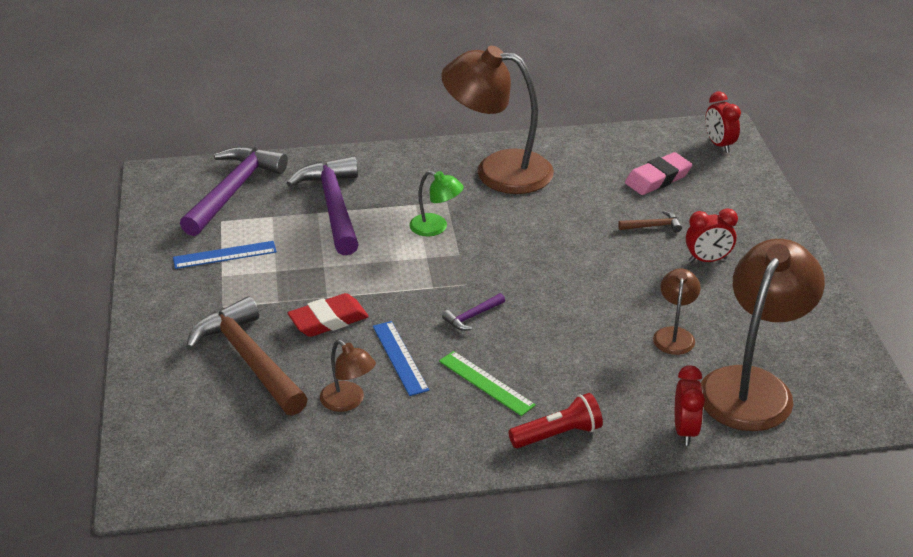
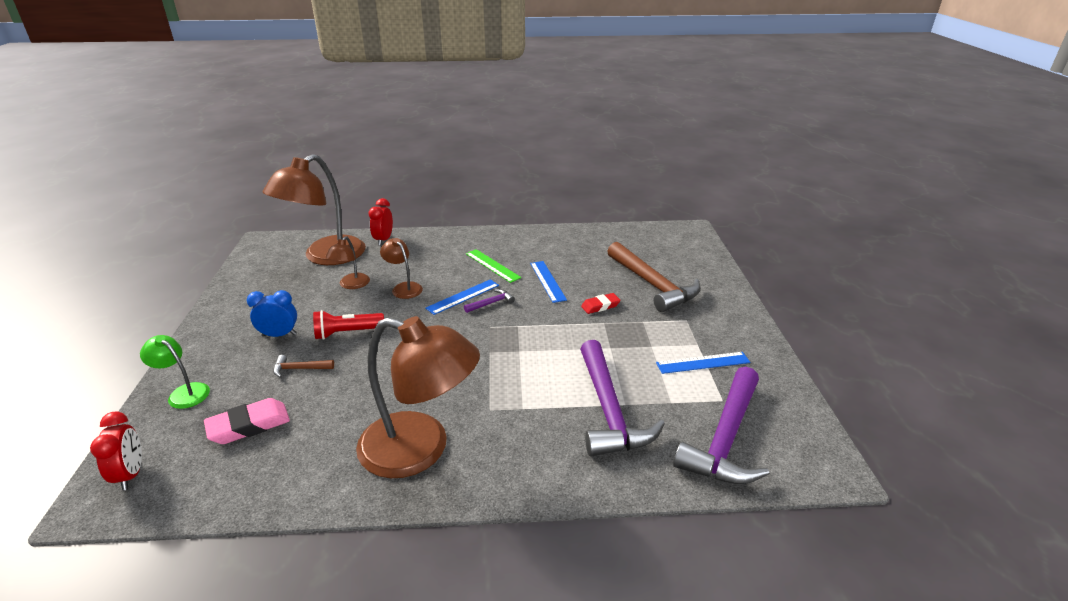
camera: 175 degrees left, 5 degrees down
red eraser [288,293,369,337] -> red eraser [581,293,621,314], size x0.64
brown lamp [320,340,376,412] -> brown lamp moved to [380,238,423,299]
green lamp [409,171,464,236] -> green lamp moved to [140,335,210,409]
red flashlight [508,393,603,448] -> red flashlight moved to [313,310,384,340]
red clock [686,208,738,263] -> blue clock [247,290,297,337]
none -> blue ruler [425,279,499,315]

